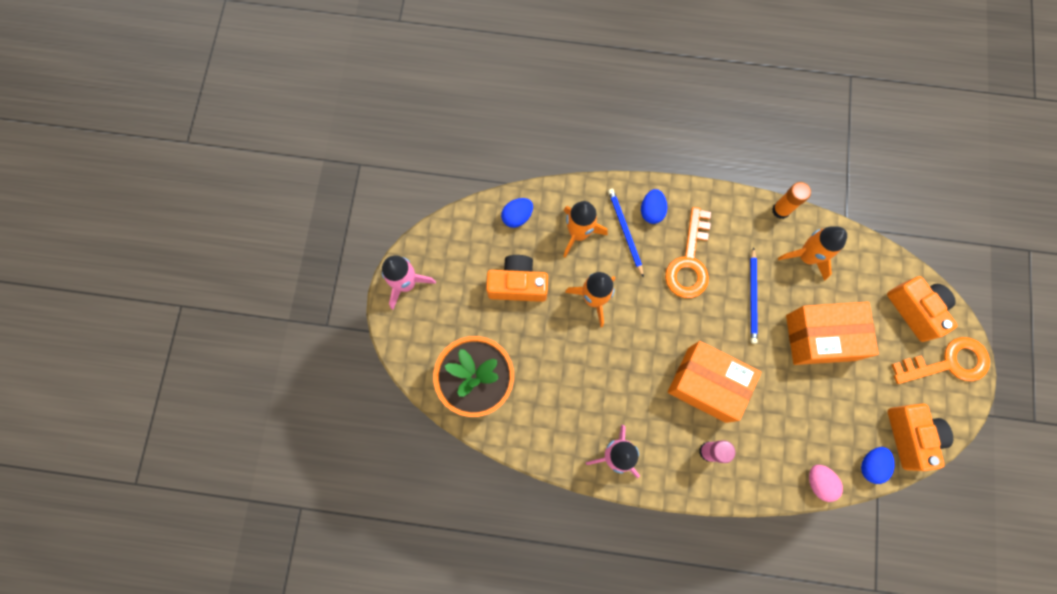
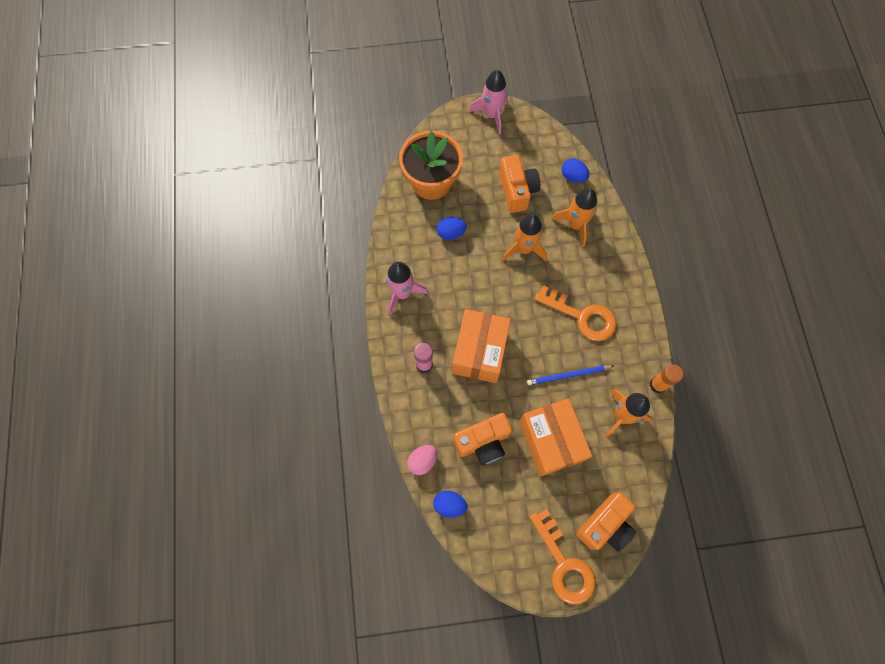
camera: 75 degrees right, 5 degrees down
blue pencil [608,189,644,278] -> none
blue egg [641,189,668,224] -> blue egg moved to [437,217,467,240]
orange key [665,207,711,298] -> orange key turned 150 degrees counterclockwise [535,285,616,341]
orange camera [888,403,953,471] -> orange camera moved to [453,413,512,465]

